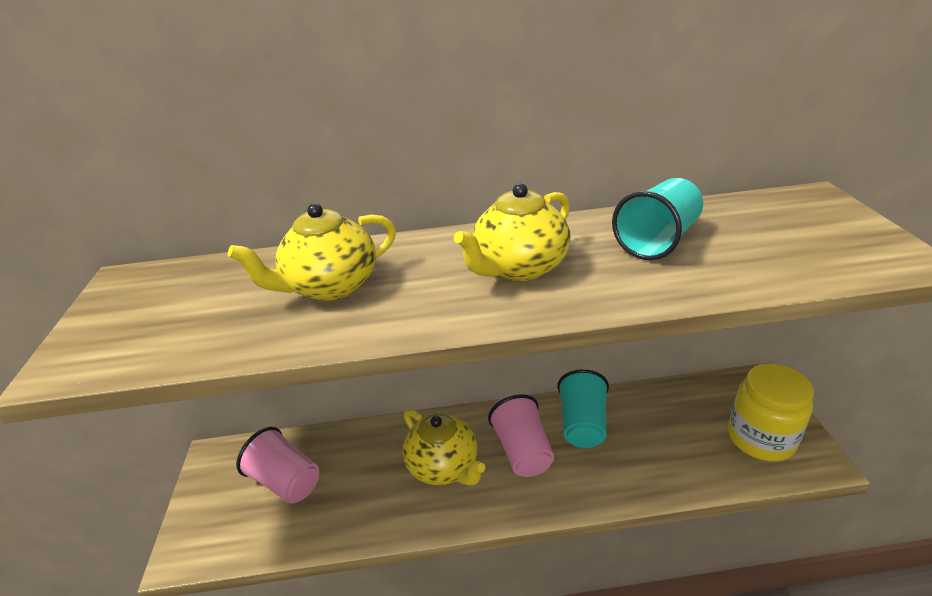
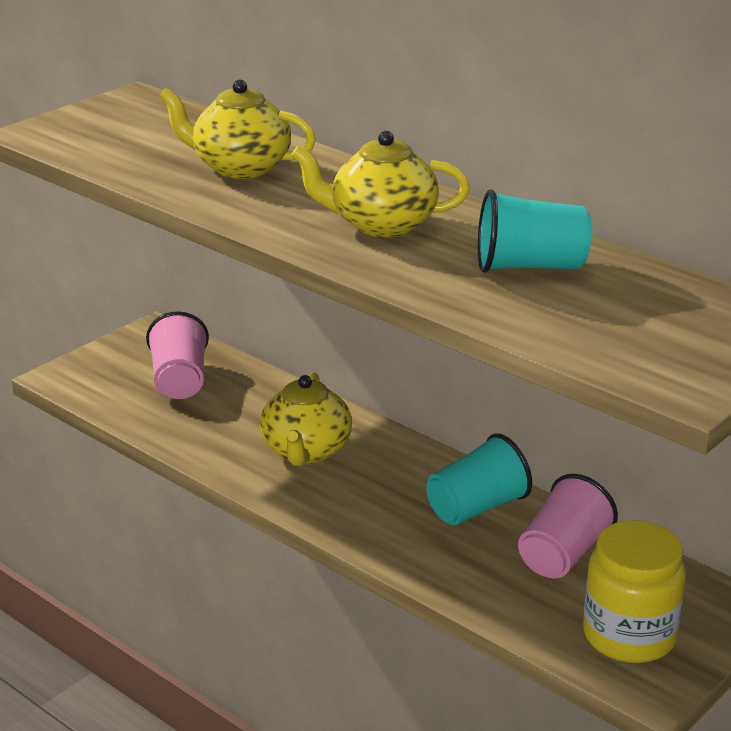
camera: 45 degrees right, 5 degrees down
pink cup [488,394,554,477] -> pink cup moved to [518,474,618,578]

